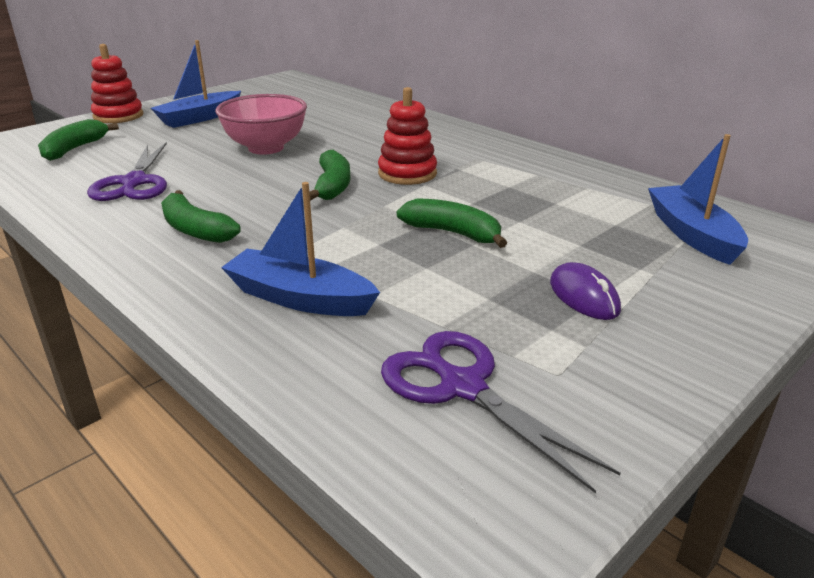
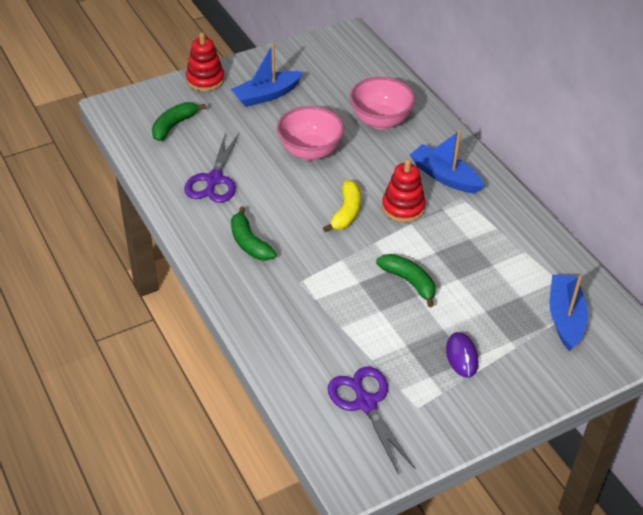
camera: 15 degrees right, 15 degrees up
blue boat [221,182,380,316] -> blue boat moved to [410,130,484,194]
green banana [309,150,351,201] -> yellow banana [323,180,361,232]
none -> pink bowl [350,77,415,129]

